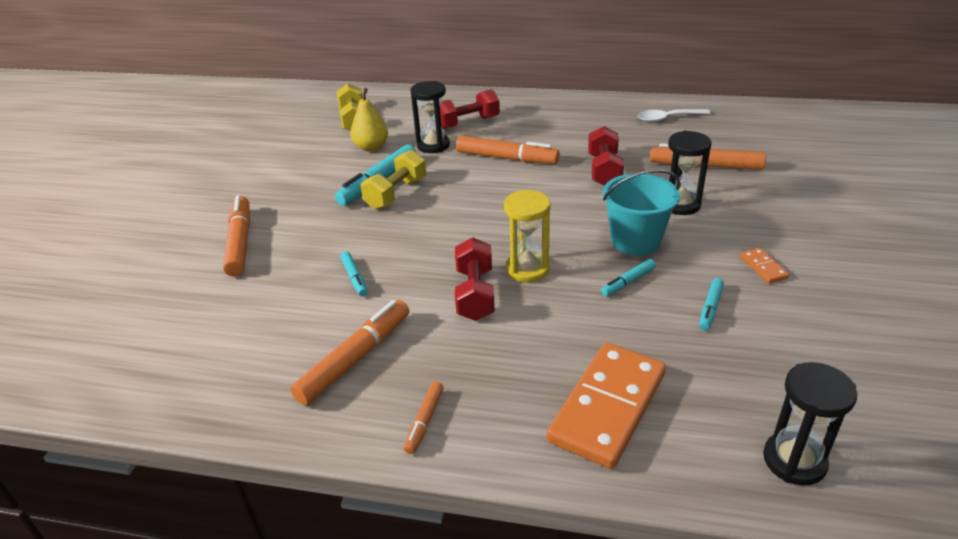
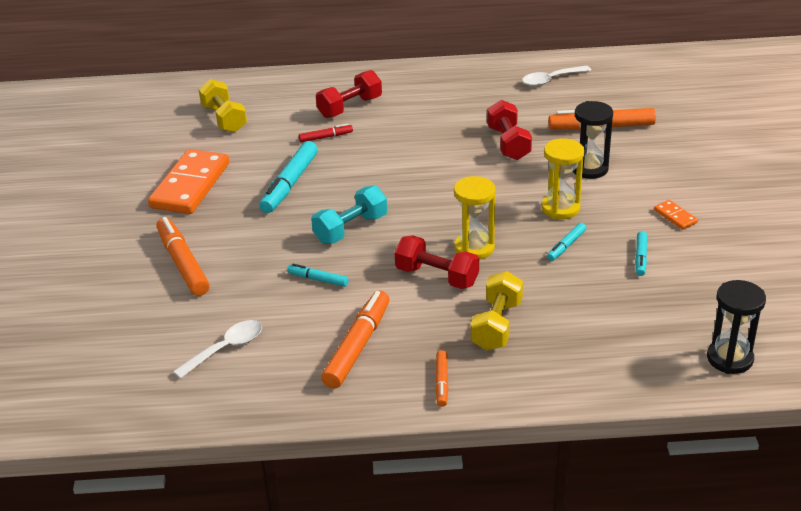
camera: 15 degrees left, 0 degrees up
turquoise marker [340,252,368,296] -> turquoise marker turned 150 degrees clockwise [287,264,349,287]
yellow pear [350,88,388,152] -> none
yellow dumbbell [361,150,426,210] -> yellow dumbbell moved to [471,271,523,351]
black hourglass [410,81,450,153] -> red marker [299,124,353,142]
red dumbbell [455,237,495,321] -> red dumbbell turned 45 degrees counterclockwise [394,235,479,289]
orange marker [456,136,559,164] -> none
orange domino [547,343,666,469] -> orange domino moved to [148,149,229,214]
turquoise bucket [603,169,680,255] -> yellow hourglass [542,138,584,219]
none -> white spoon [173,320,262,379]
none -> turquoise dumbbell [311,185,387,244]

